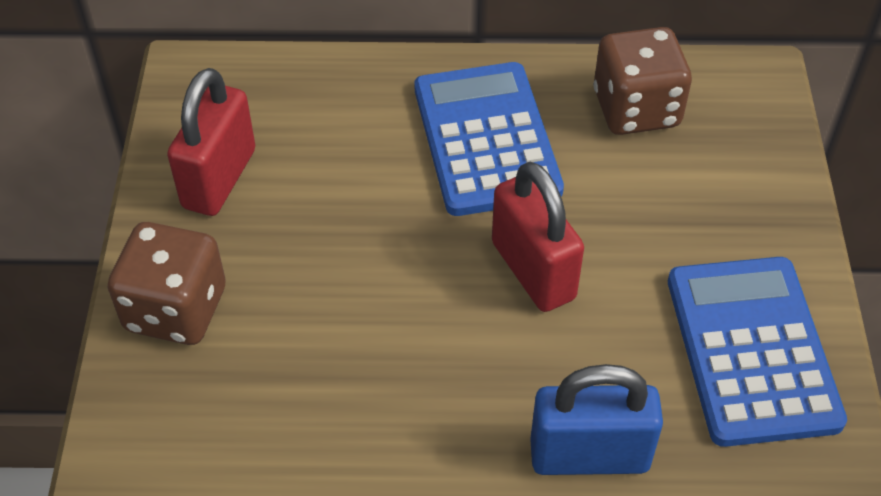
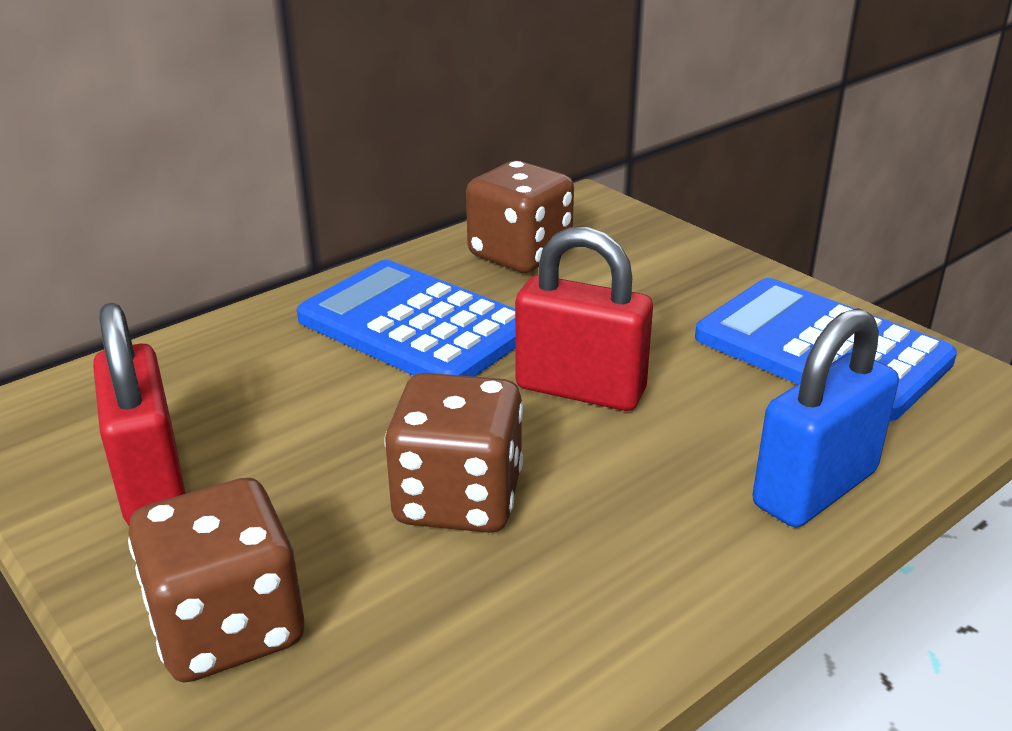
camera: 40 degrees left, 20 degrees down
none -> brown dice [384,373,523,533]

